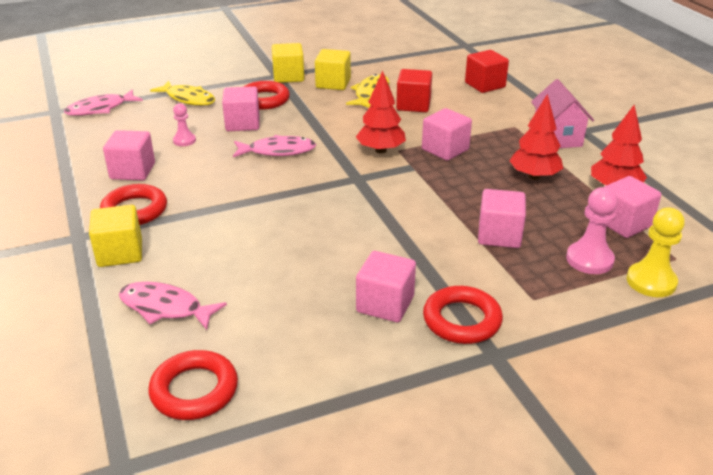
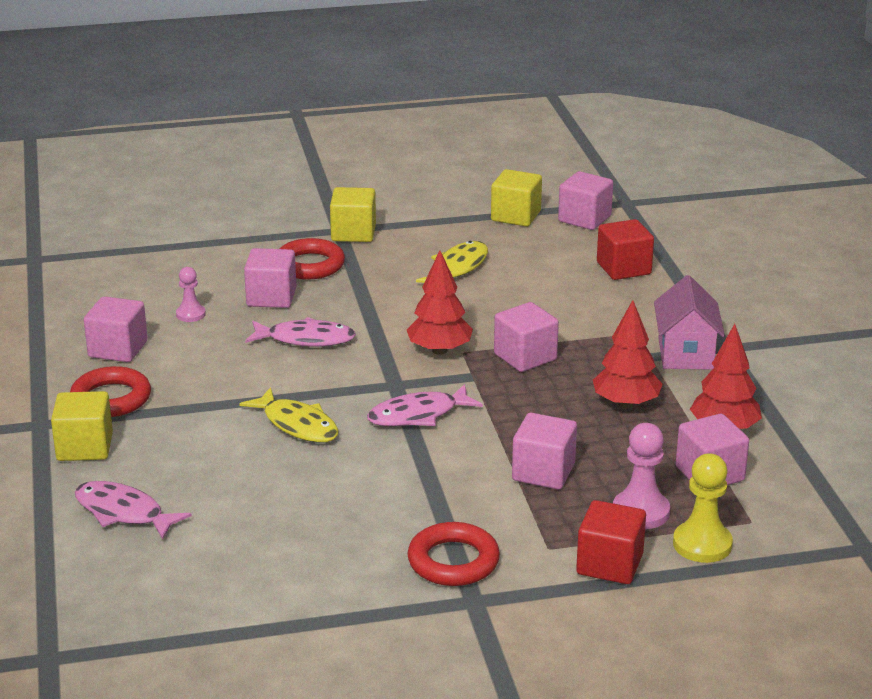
camera: 10 degrees right, 5 degrees down
pink fish [64,90,143,116] -> pink fish moved to [367,384,483,426]
red ring [149,350,238,420] -> none
yellow fish [150,81,215,106] -> yellow fish moved to [239,387,338,442]
yellow cube [315,49,351,90] -> yellow cube moved to [491,169,542,227]
pink cube [356,251,416,322] -> pink cube moved to [558,171,613,230]
red cube [396,69,432,112] -> red cube moved to [576,500,646,584]

